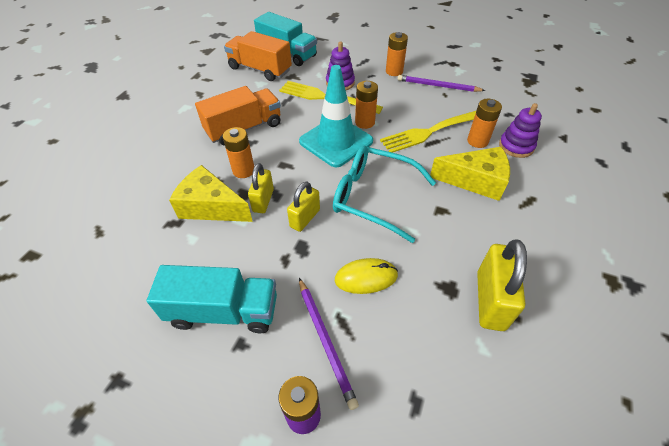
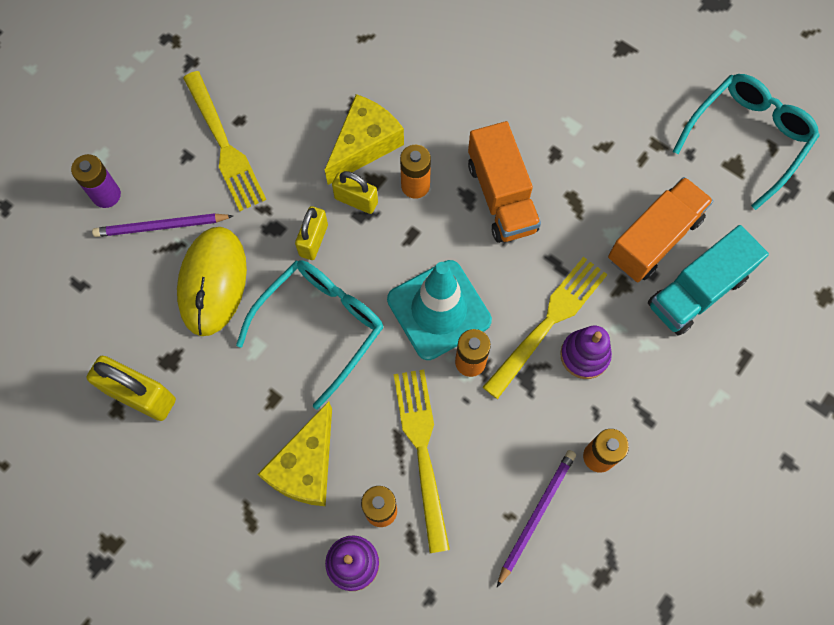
camera: 105 degrees right, 20 degrees up
turquoise truck [147,265,277,333] -> yellow fork [183,71,266,211]
yellow padlock [287,182,320,232] -> yellow padlock turned 60 degrees clockwise [295,206,328,260]
yellow mouse [335,258,398,294] -> yellow mouse [177,227,247,336], size x1.66
none -> turquoise glasses [672,74,820,210]

